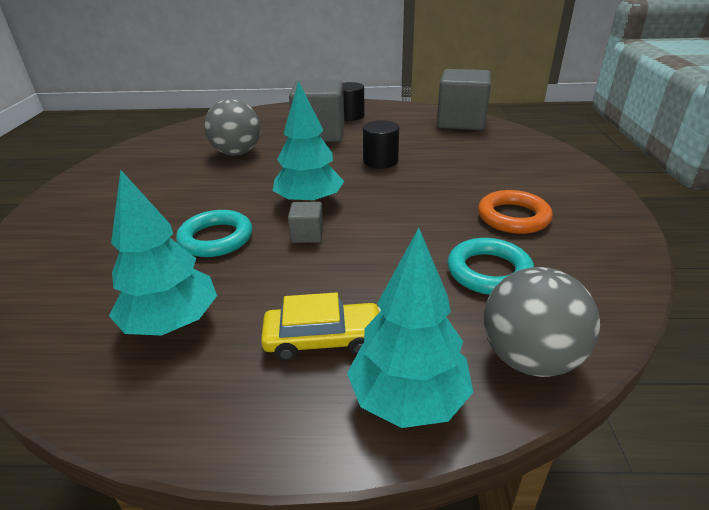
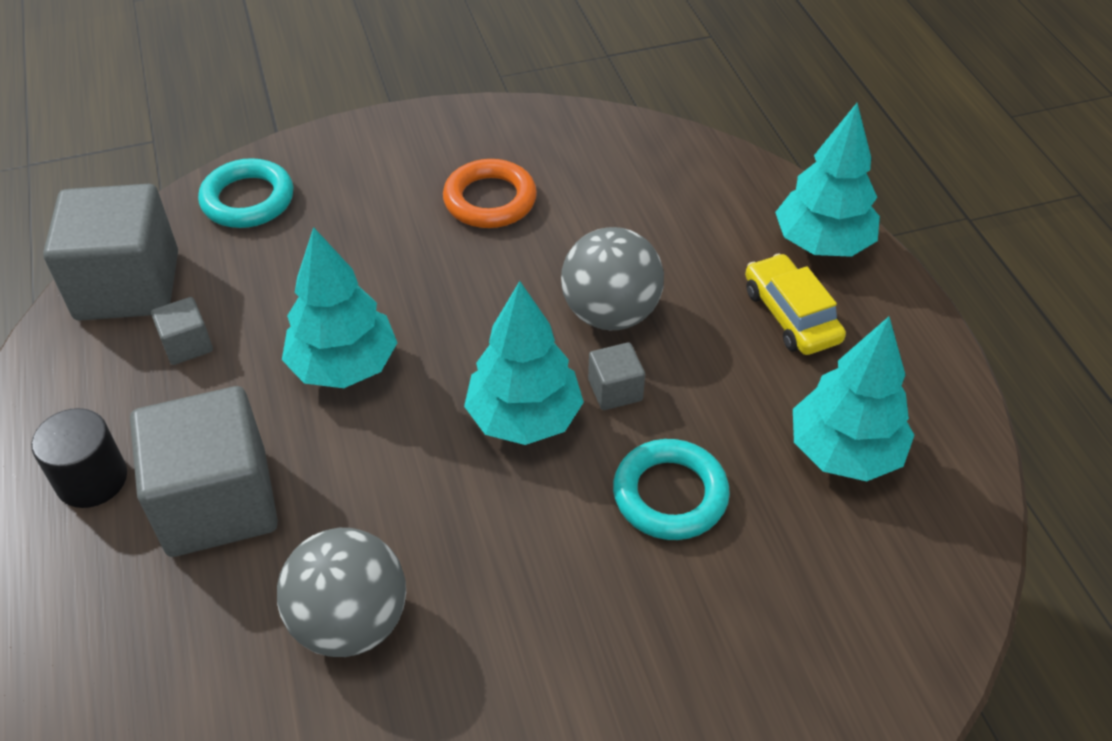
camera: 110 degrees left, 15 degrees up
black cylinder [363,120,399,168] -> turquoise tree [282,227,397,388]
turquoise ring [447,238,534,295] -> turquoise ring moved to [198,158,293,228]
grey ball [484,267,600,377] -> grey ball moved to [561,227,664,330]
none -> grey cube [151,297,213,365]

